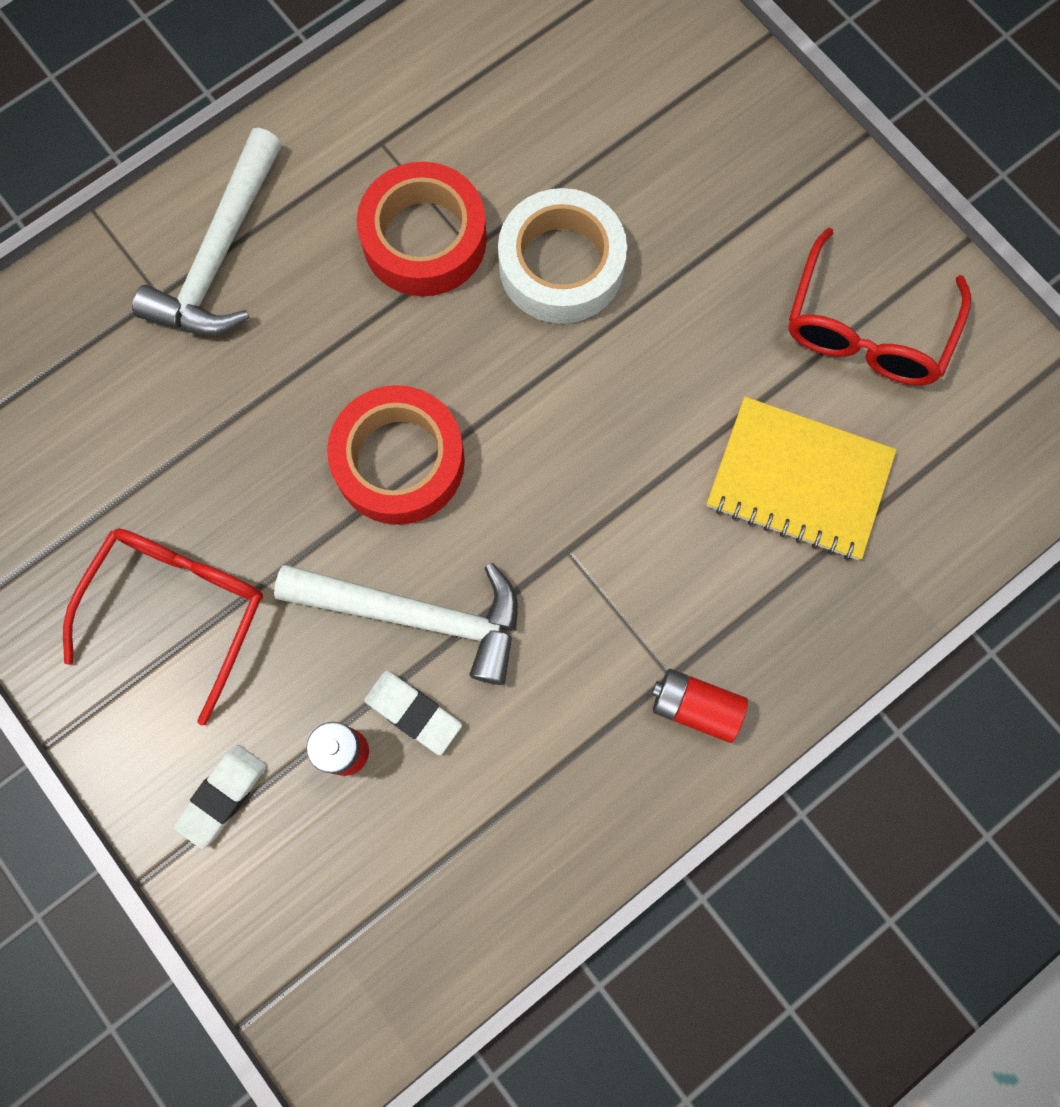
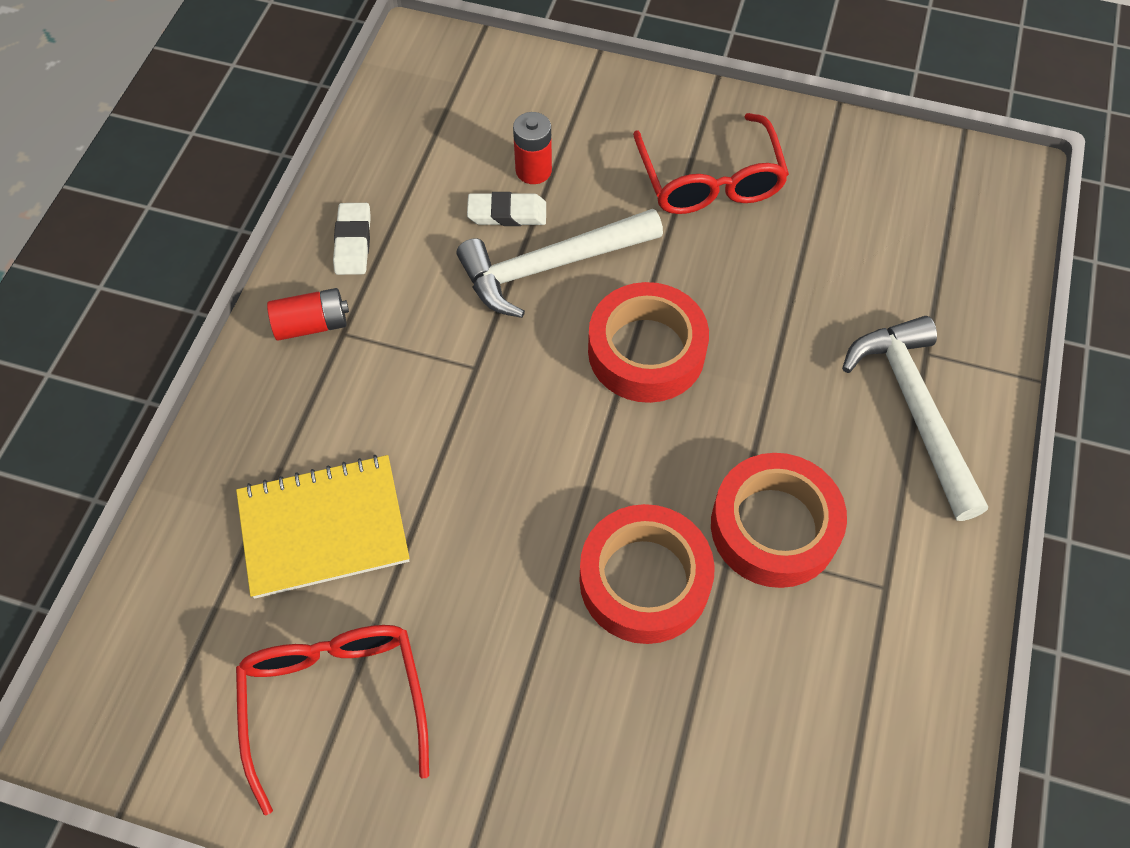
camera: 145 degrees right, 15 degrees down
white eraser [173,745,267,849] -> white eraser moved to [333,203,371,275]
white tape [498,188,627,324] -> red tape [580,504,715,644]

